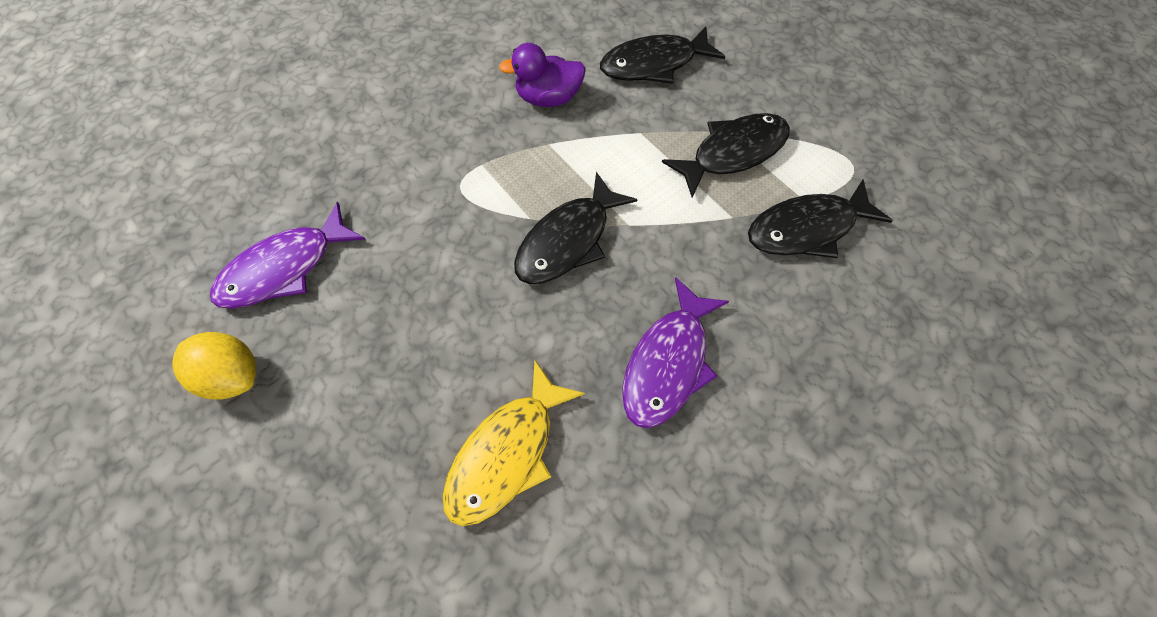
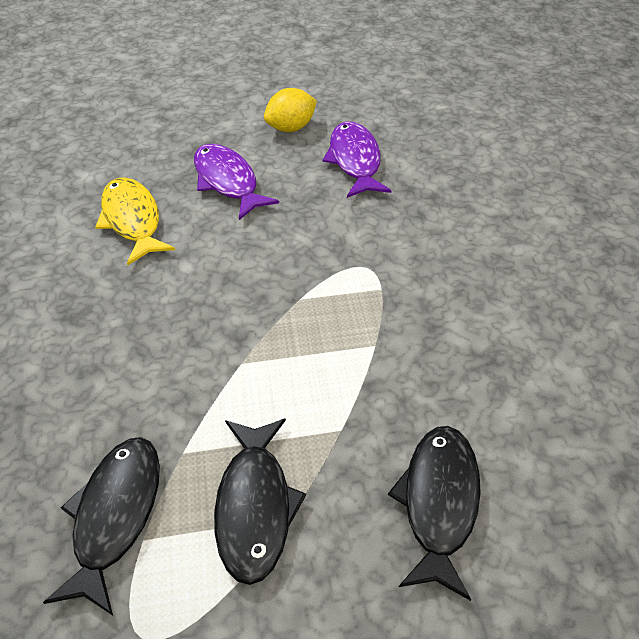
camera: 120 degrees right, 15 degrees down
purple duck [499,43,586,107] -> none
black fish [514,172,638,284] -> none
purple fish [622,277,729,428] -> purple fish moved to [194,144,279,220]

